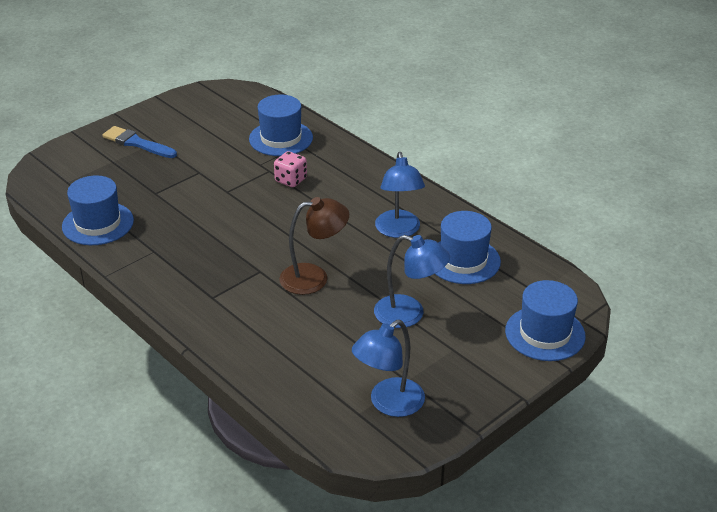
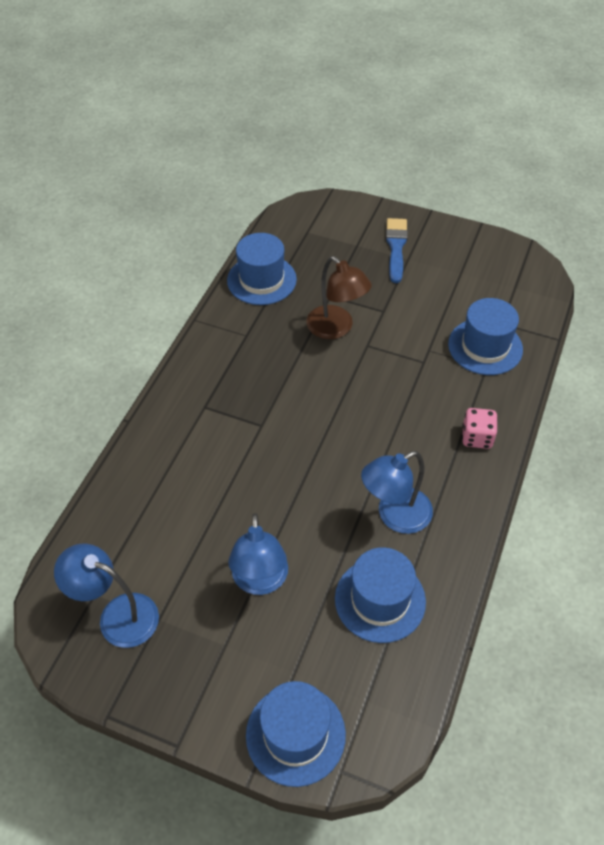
camera: 65 degrees right, 15 degrees up
pink dice [274,151,307,187] -> pink dice moved to [462,408,498,449]
brown lamp [279,197,349,295] -> brown lamp moved to [306,256,372,339]

